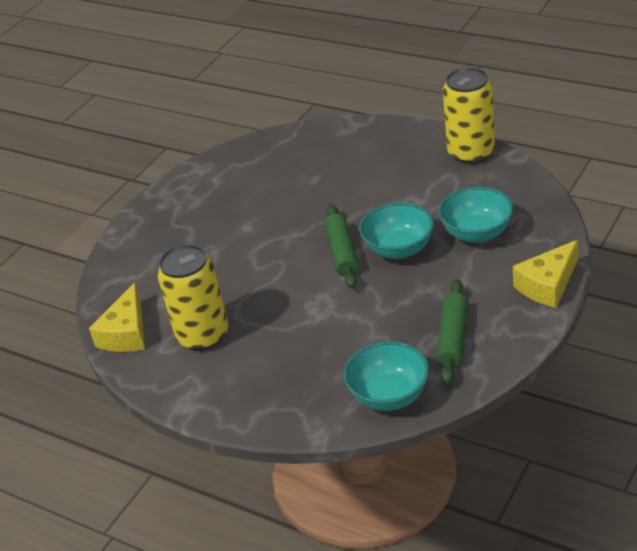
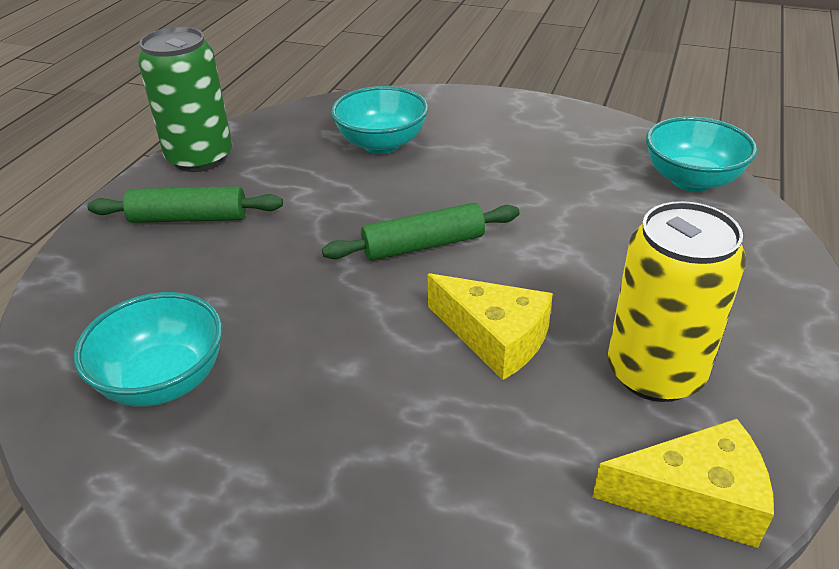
camera: 105 degrees left, 0 degrees up
turquoise bowl [359,202,434,259] -> turquoise bowl moved to [74,292,223,407]
green rolling pin [436,279,468,384] -> green rolling pin moved to [87,186,283,223]
yellow can [443,67,495,164] -> green can [138,27,232,172]
yellow cheese [513,240,578,308] -> yellow cheese moved to [428,273,553,380]

